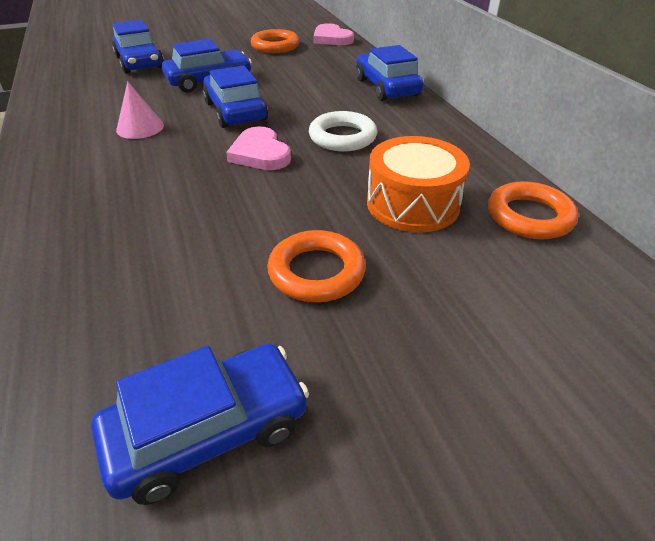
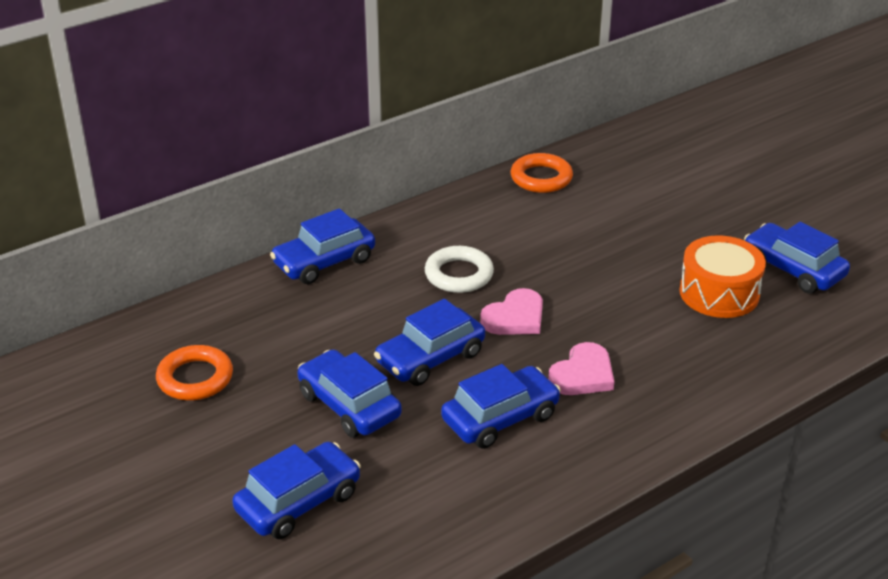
camera: 105 degrees left, 5 degrees down
pink cone [116,81,164,139] -> blue car [441,364,561,449]
orange ring [267,230,366,302] -> none
pink heart [313,23,354,45] -> pink heart moved to [548,342,615,395]
orange drum [367,136,470,233] -> orange drum moved to [679,235,766,318]

